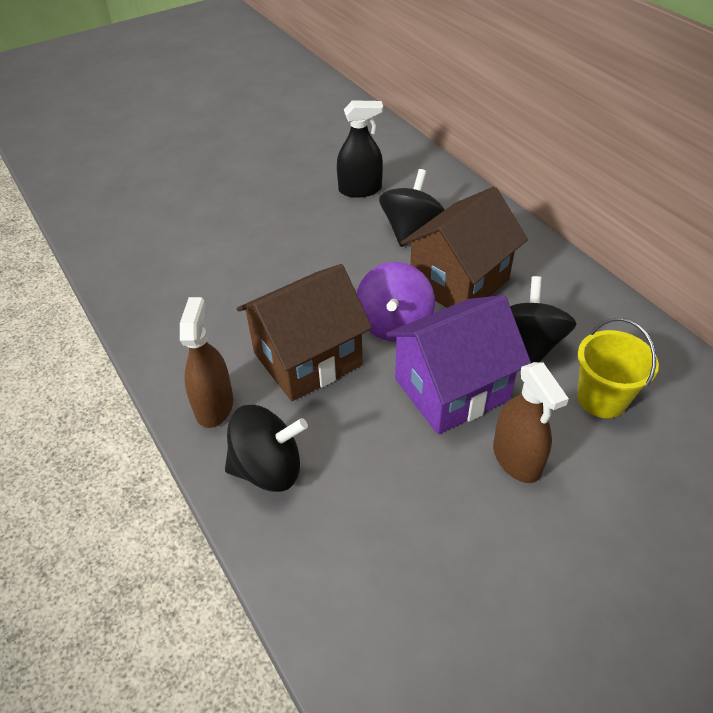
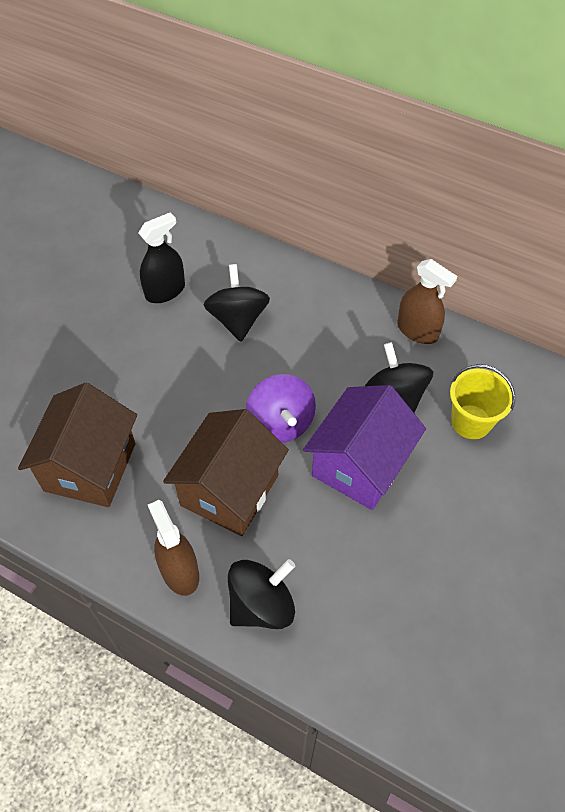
camera: 30 degrees left, 10 degrees up
brown house [401,187,528,308] -> brown house moved to [18,383,137,507]
brown spray bottle [493,362,569,483] -> brown spray bottle moved to [397,259,457,344]

